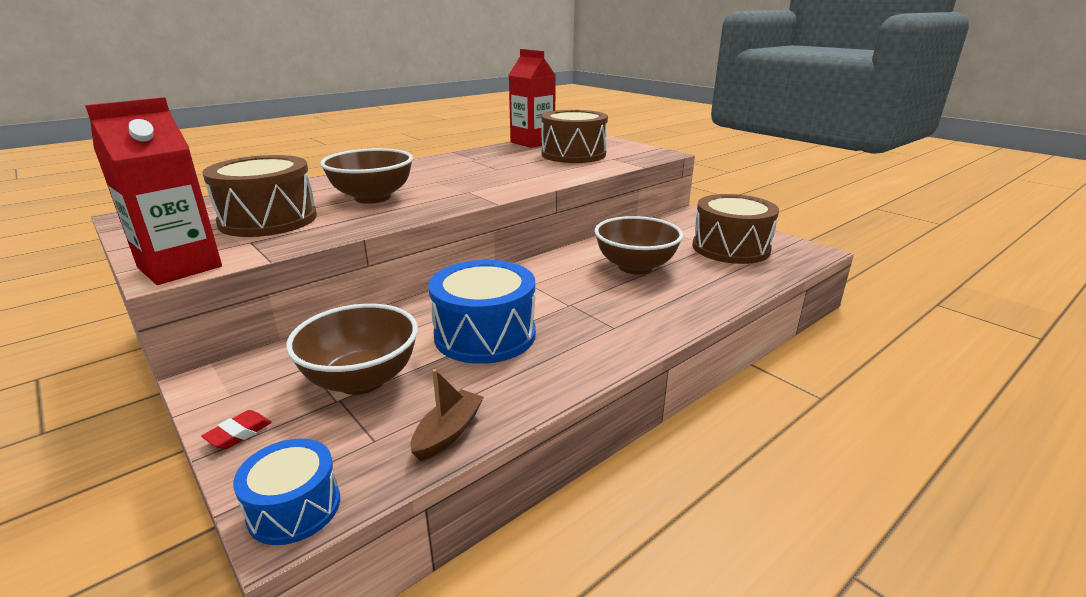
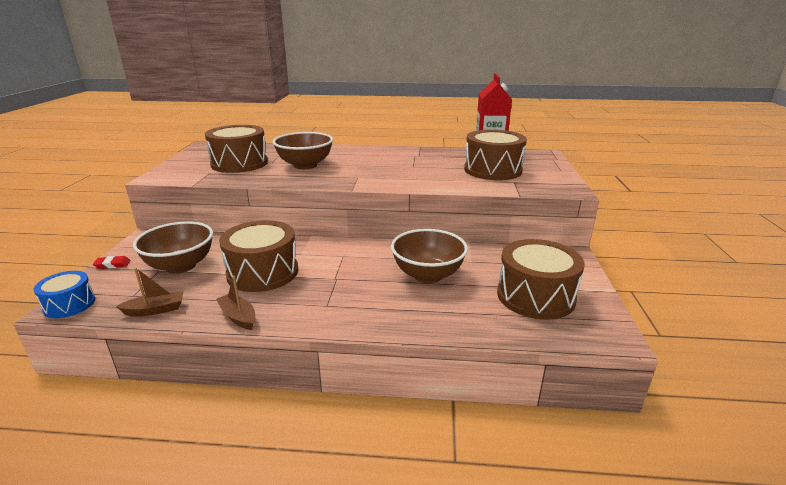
camera: 45 degrees right, 0 degrees up
red carton [85,97,222,285] -> none
blue drum [429,260,536,364] -> brown drum [219,220,298,292]
none -> brown boat [216,276,256,330]

